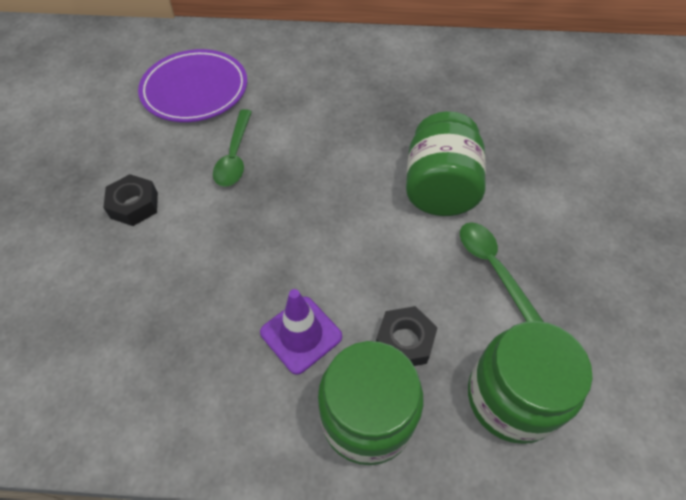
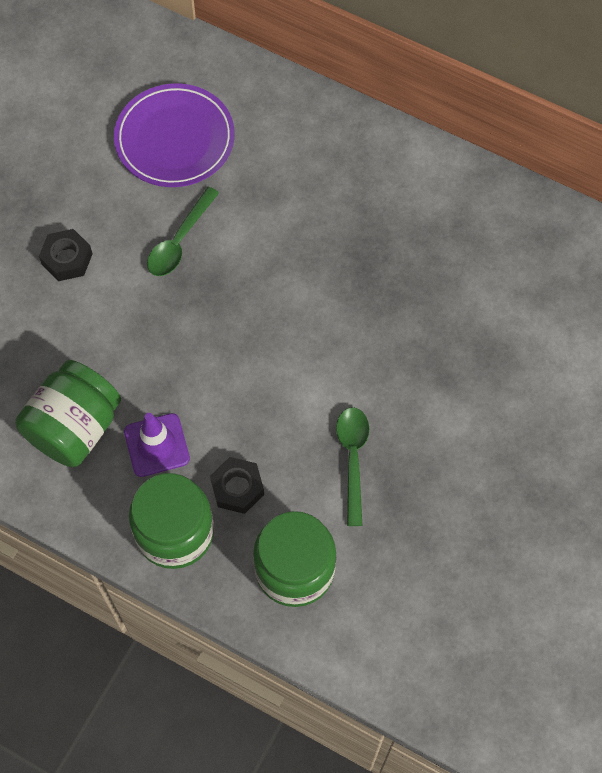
camera: 25 degrees right, 10 degrees up
green jar [406,111,486,216] -> green jar moved to [15,360,121,467]

